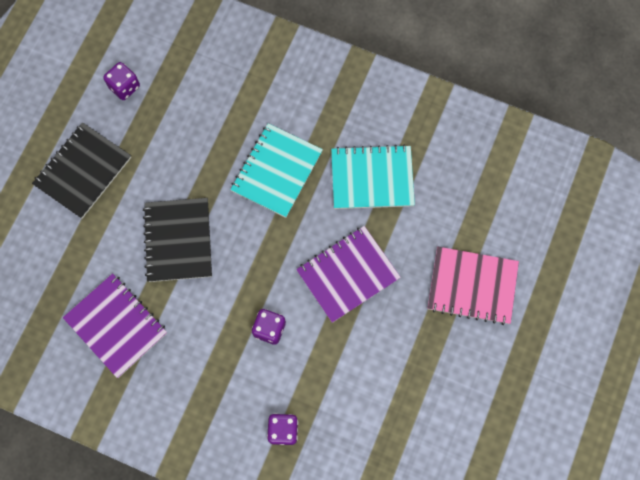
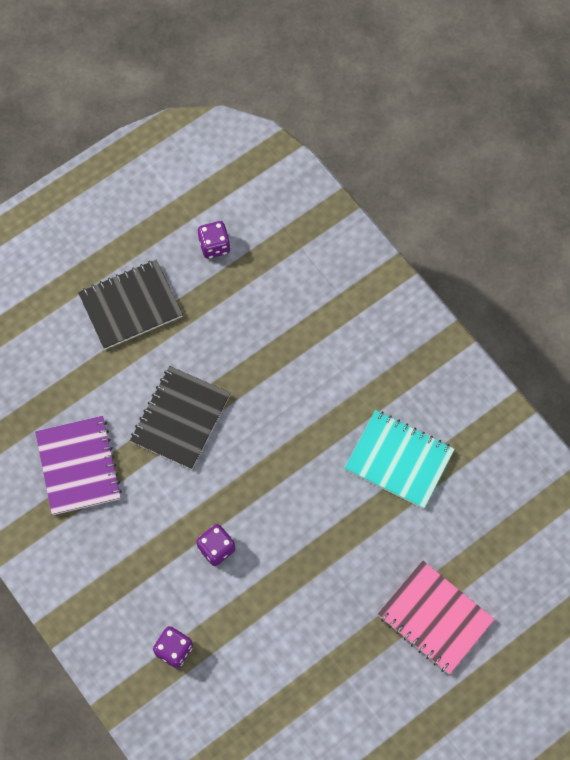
camera: 30 degrees right, 5 degrees down
turquoise notebook [230,123,323,218] -> none
purple notebook [296,226,401,323] -> none

